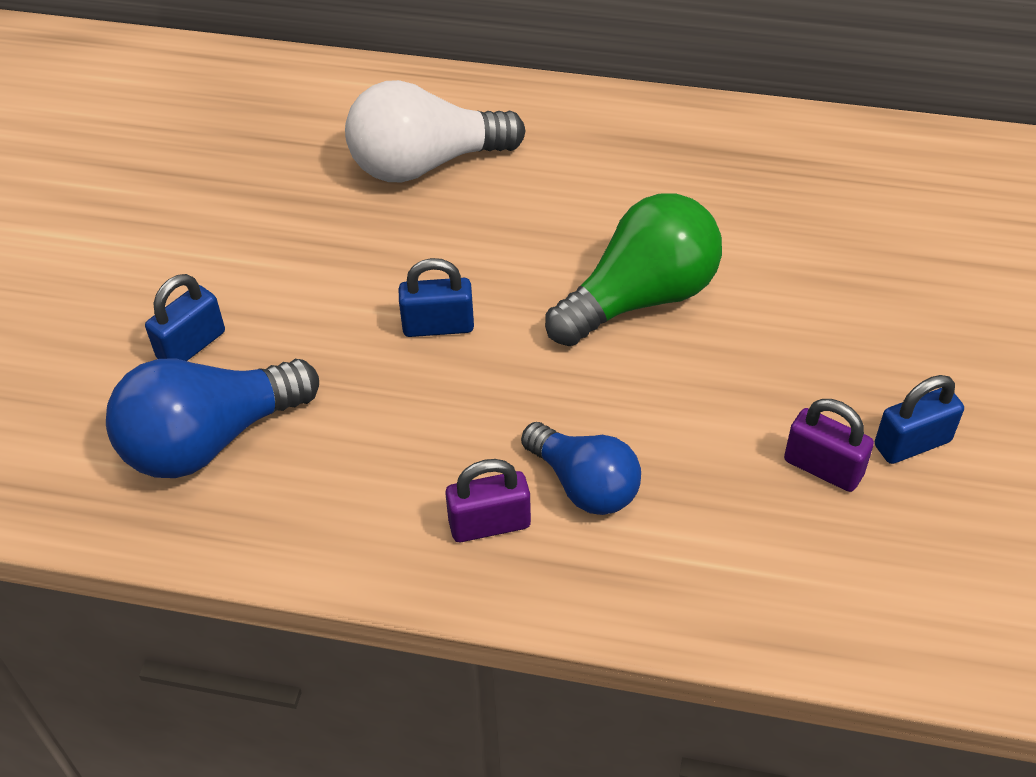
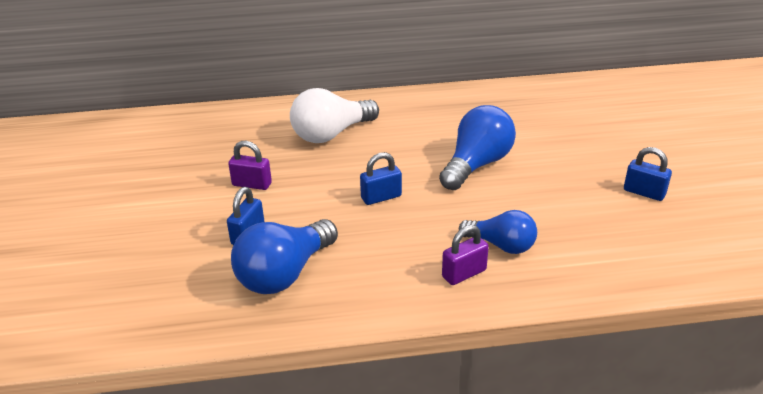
camera: 20 degrees left, 15 degrees down
green light bulb [545,193,722,346] -> blue light bulb [439,105,516,190]
purple padlock [784,399,874,492] -> purple padlock moved to [228,141,272,190]
blue padlock [875,375,964,464] -> blue padlock turned 75 degrees clockwise [624,147,672,201]

